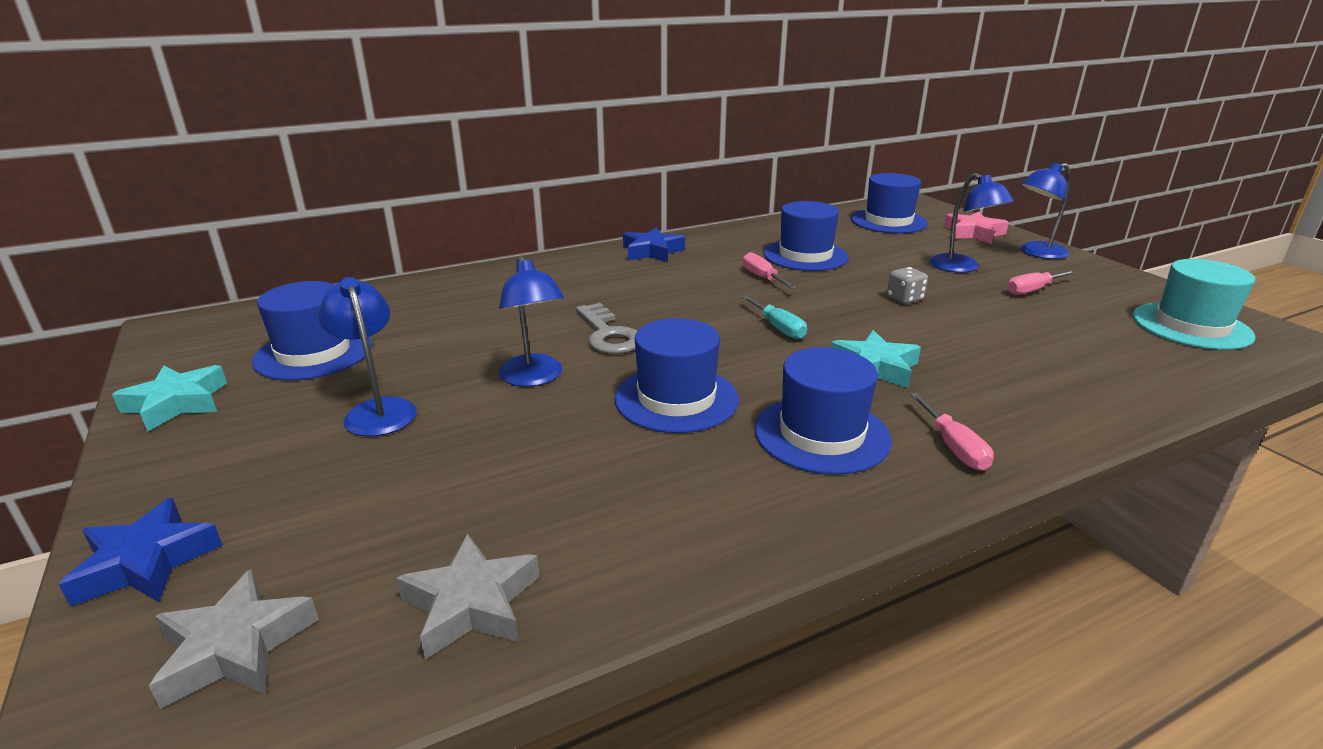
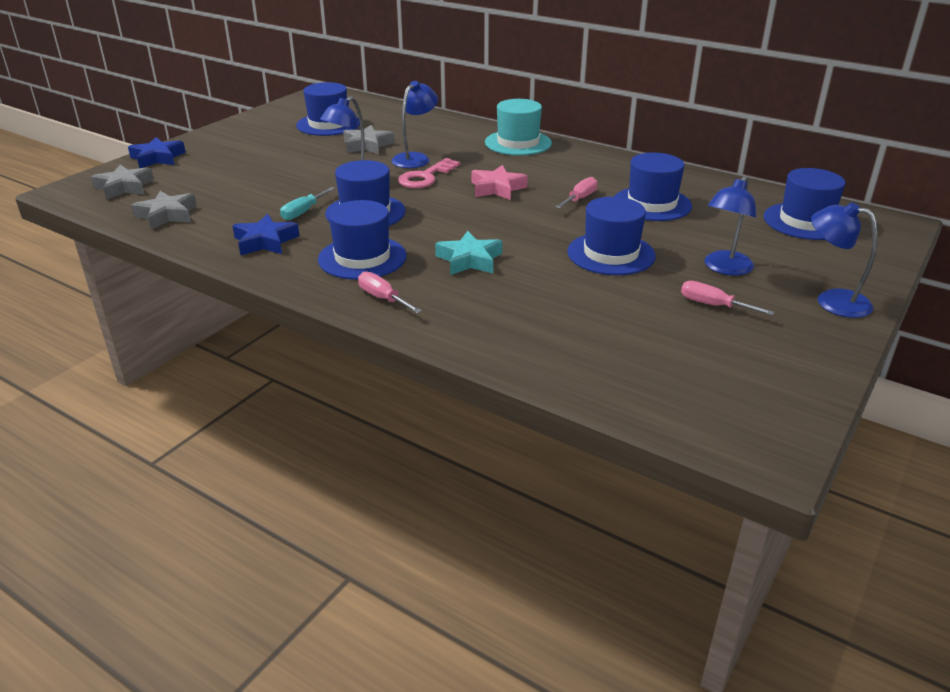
camera: 60 degrees right, 5 degrees up
turquoise star [112,365,227,432] -> none
blue lamp [318,277,417,437] -> blue lamp moved to [392,81,438,168]
grey key [576,303,637,354] -> pink key [398,158,460,188]
blue star [623,227,685,262] -> blue star moved to [232,214,299,255]
turquoise screwdriver [741,295,807,339] -> turquoise screwdriver moved to [280,187,335,220]
grey dice [887,267,928,304] -> blue hat [567,197,656,275]
pink screwdriver [910,393,994,470] -> pink screwdriver turned 90 degrees clockwise [358,271,422,313]
pink star [944,211,1009,244] -> pink star moved to [471,165,528,200]
turquoise hat [1132,259,1255,350] -> turquoise hat moved to [485,99,552,155]
none -> grey star [343,125,394,154]

